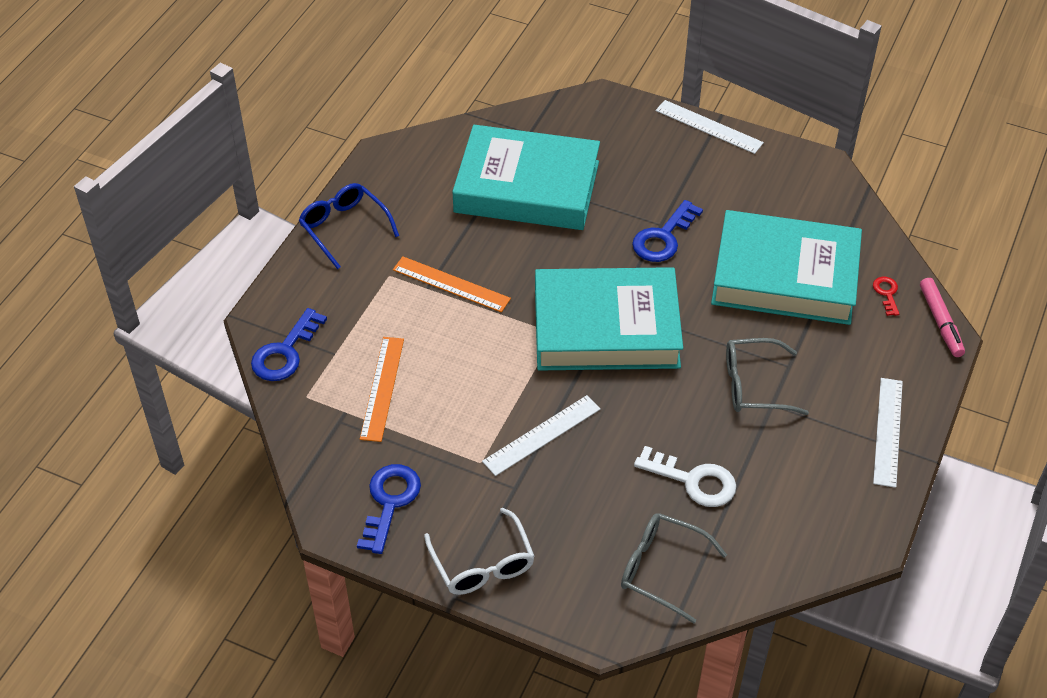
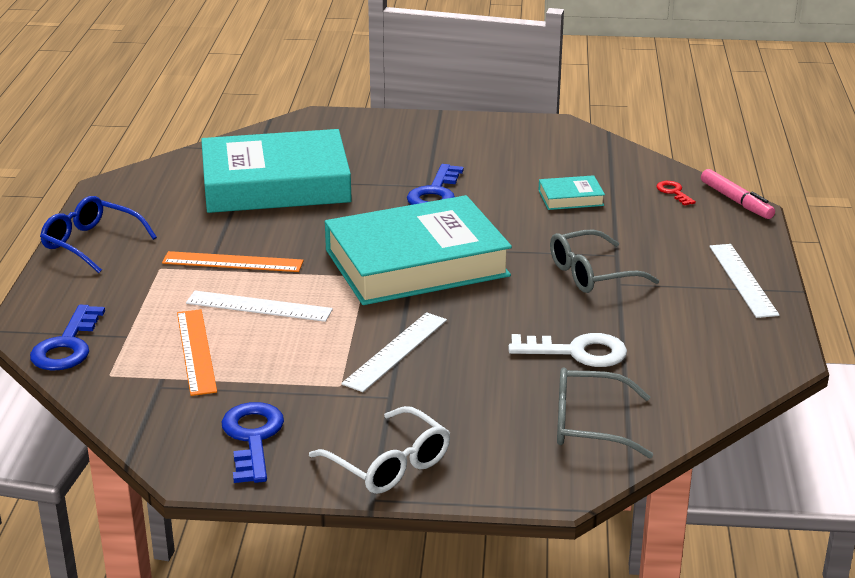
camera: 20 degrees left, 20 degrees down
white ruler [656,100,764,154] -> white ruler moved to [186,291,333,322]
turquoise book [711,210,862,325] -> turquoise book [538,175,605,210], size x0.40

